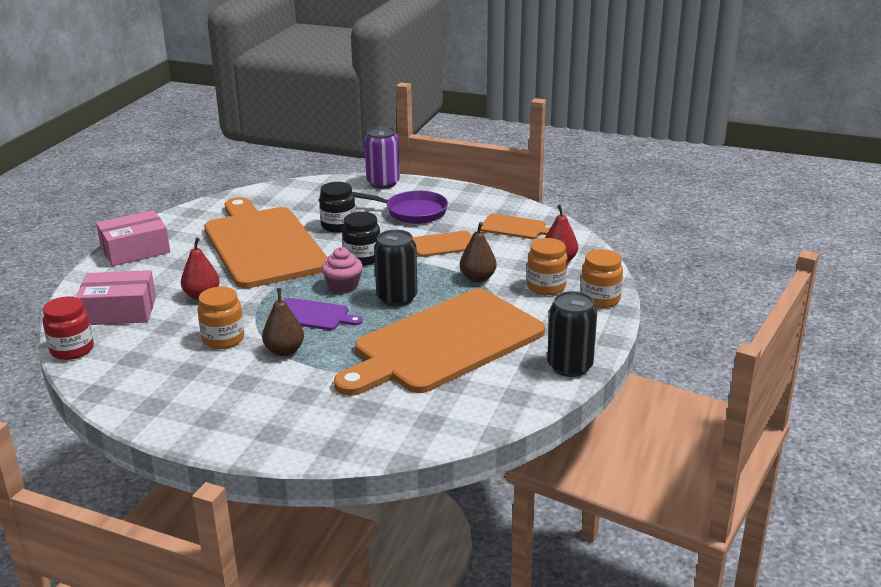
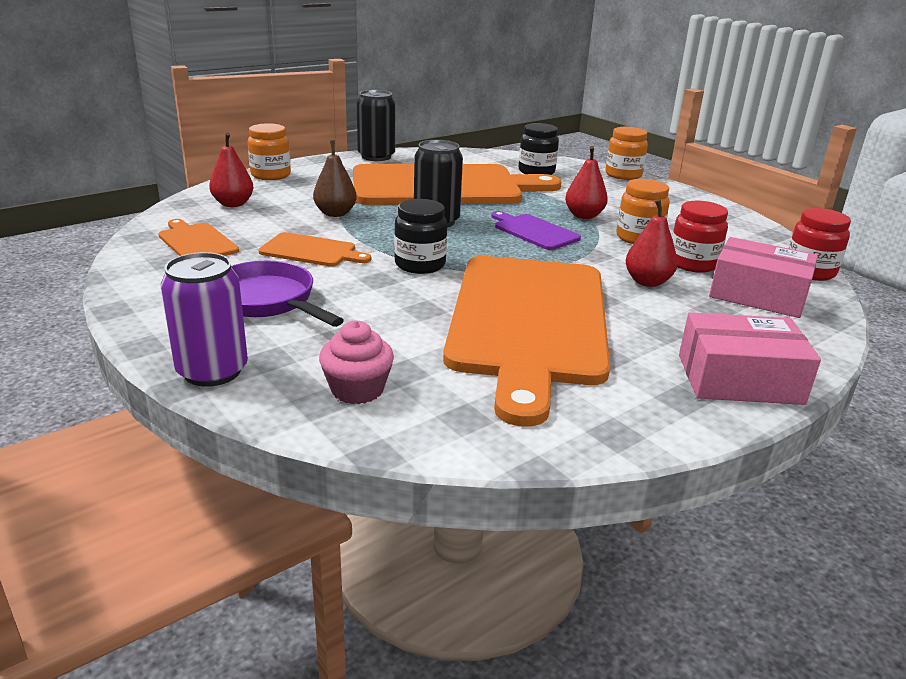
camera: 150 degrees left, 0 degrees up
brown pear [262,288,304,356] -> red pear [565,146,608,219]
black jar [319,182,356,233] -> black jar moved to [519,123,559,175]
pink cupcake [322,247,363,293] -> pink cupcake moved to [319,321,394,404]
orange jar [527,238,568,295] -> orange jar moved to [605,127,648,180]
none -> red jar [672,201,728,273]

